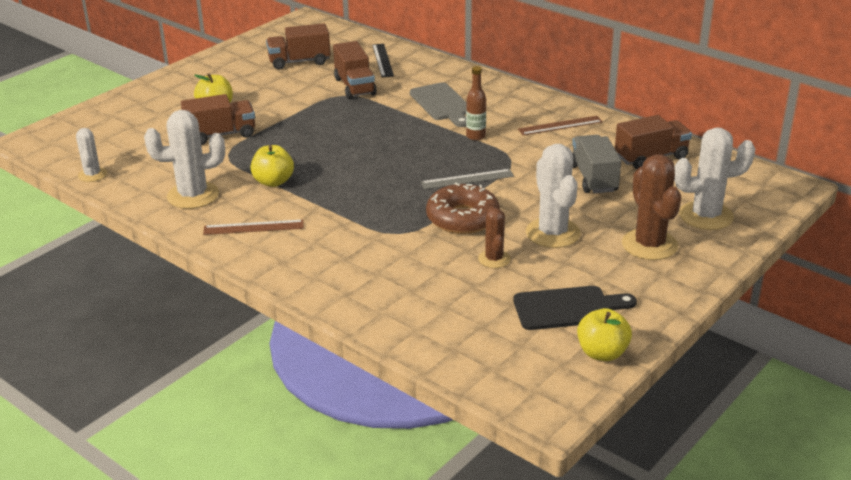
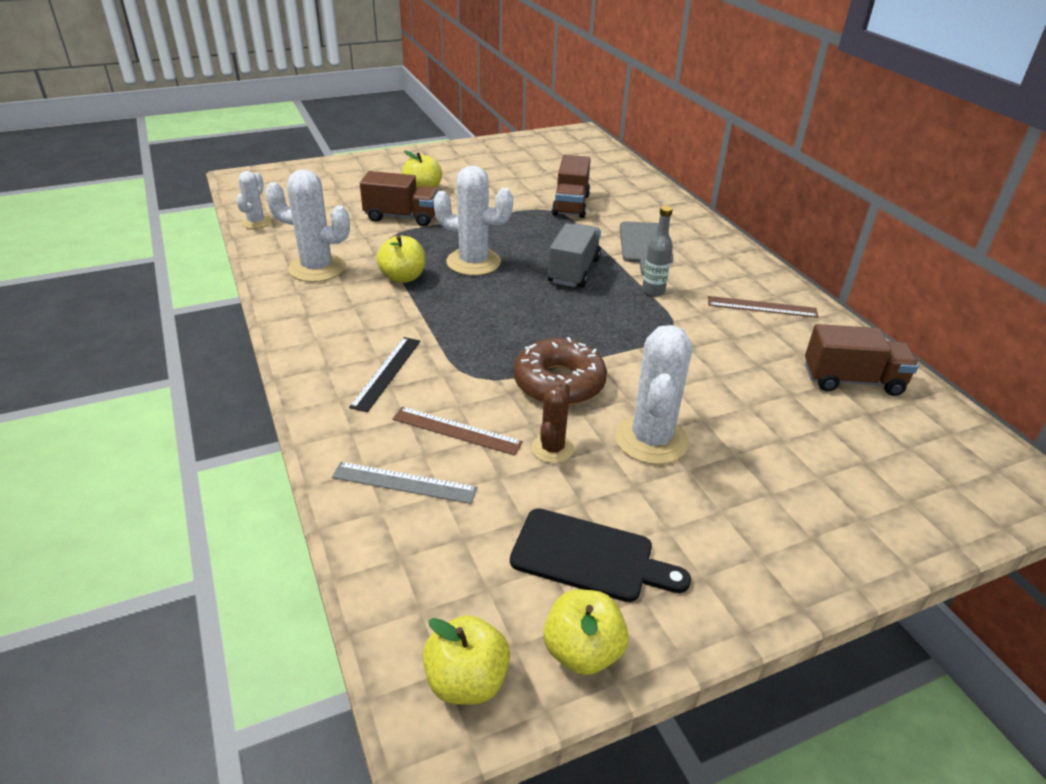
camera: 25 degrees right, 5 degrees up
brown ruler [203,220,304,235] -> brown ruler moved to [392,407,523,456]
brown truck [266,23,331,70] -> none
black ruler [372,44,394,77] -> black ruler moved to [349,337,420,412]
grey ruler [421,169,514,189] -> grey ruler moved to [332,462,477,504]
brown bottle [466,66,486,140] -> grey bottle [642,206,673,296]
grey truck [572,135,621,193] -> grey truck moved to [548,223,601,288]
brown cactus [622,154,681,260] -> none
white cactus [674,127,755,230] -> white cactus moved to [434,165,513,276]
none -> yellow apple [423,615,510,705]

